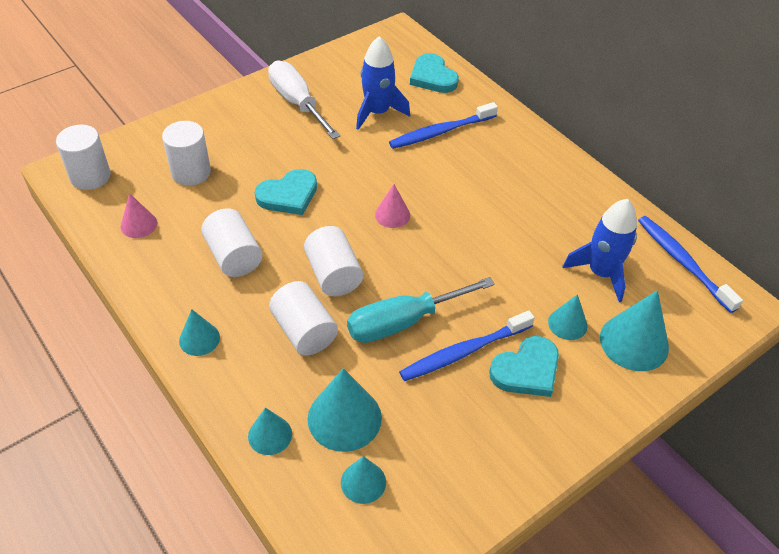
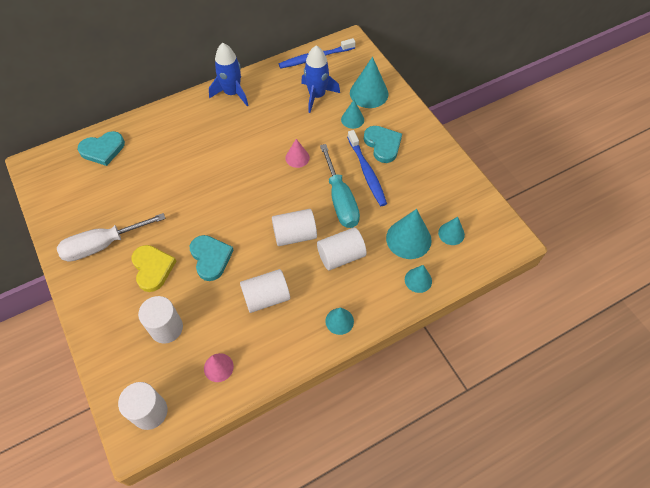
camera: 80 degrees left, 10 degrees up
blue rocket [356,36,410,130] -> blue rocket moved to [209,43,248,106]
pink cone [375,184,410,228] -> pink cone moved to [285,139,310,168]
blue toothbrush [389,102,498,149] -> none
none -> yellow heart [132,245,176,292]

